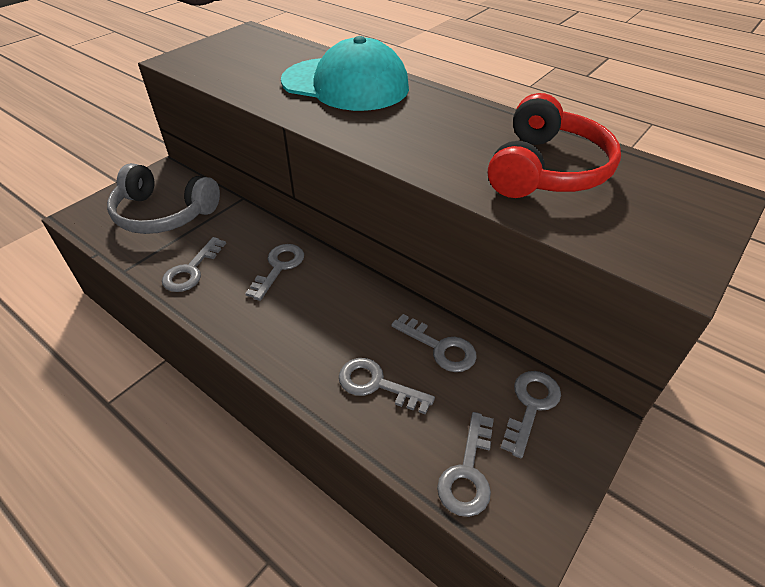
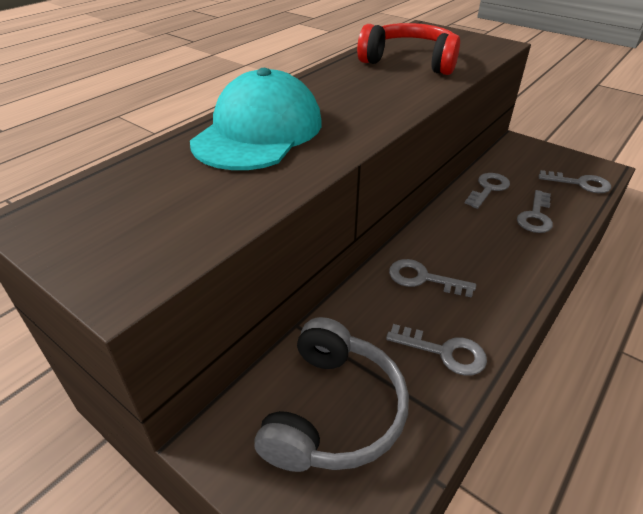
camera: 90 degrees left, 5 degrees down
grey key [501,371,561,459] -> none

